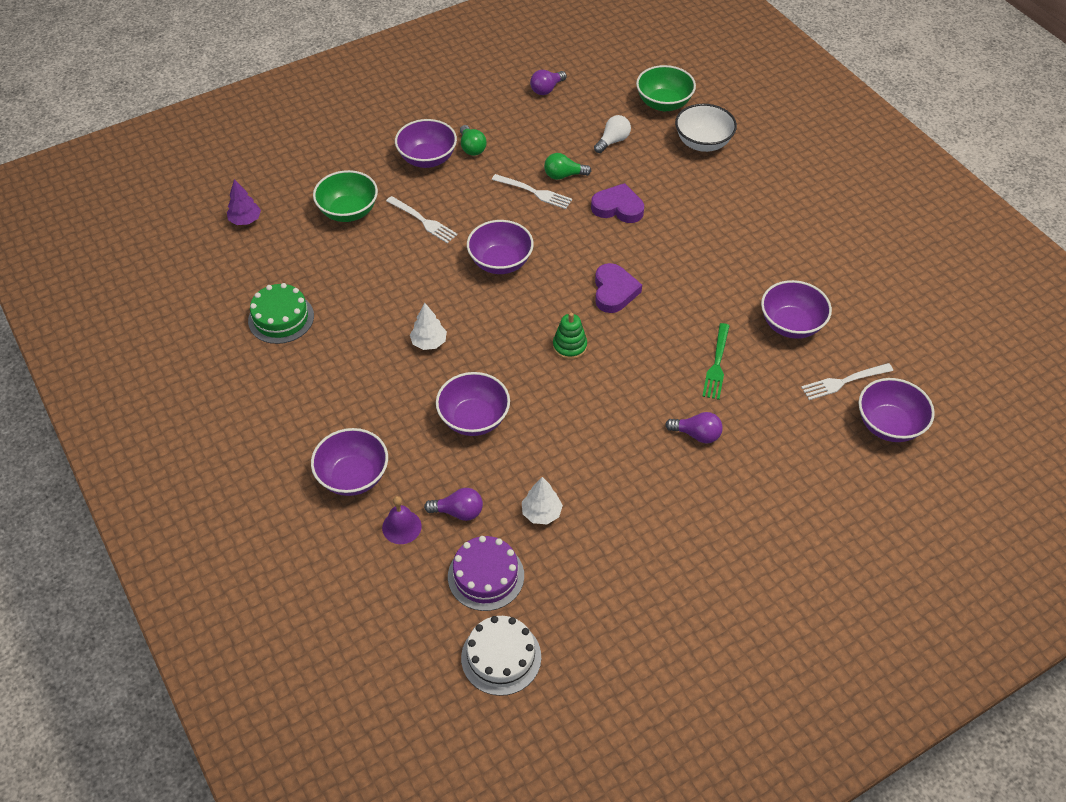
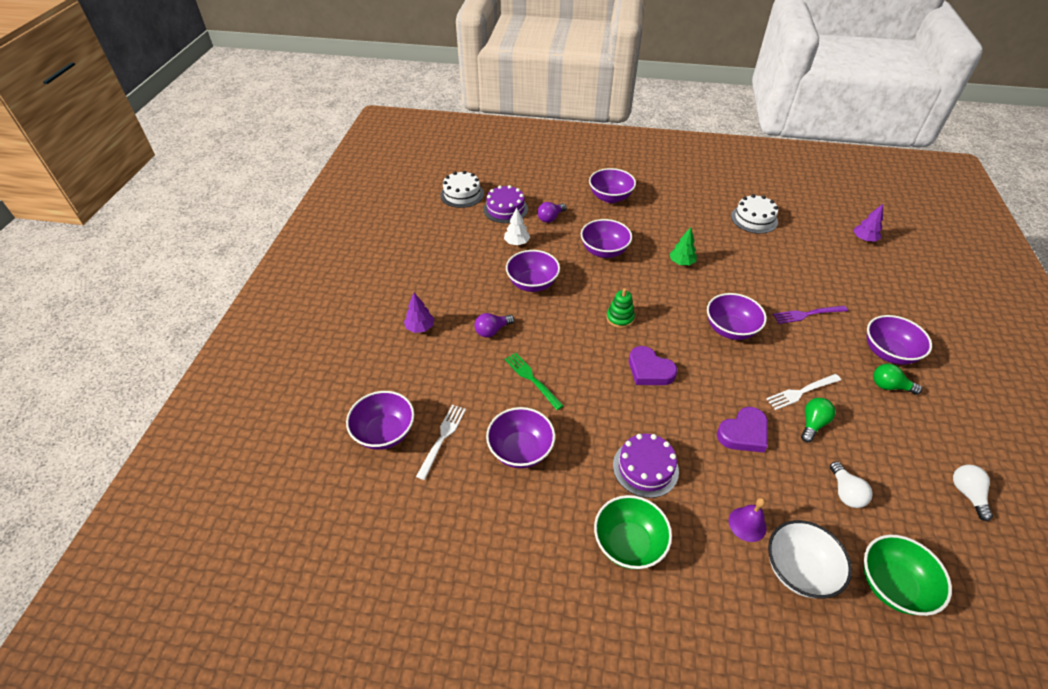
camera: 130 degrees right, 5 degrees down
green cake [248,283,314,344] -> white cake [731,194,778,234]
green bowl [313,170,378,222] -> green bowl moved to [594,495,672,569]
purple bell [382,496,422,544] -> purple bell moved to [729,498,766,542]
white fork [386,196,458,243] -> purple fork [773,306,848,324]
white tree [410,303,447,350] -> green tree [669,227,697,265]
purple light bulb [530,70,567,95] -> white light bulb [953,465,993,521]
none -> purple tree [404,293,434,333]
none -> purple bowl [506,250,560,292]
none -> purple cake [613,434,679,498]

